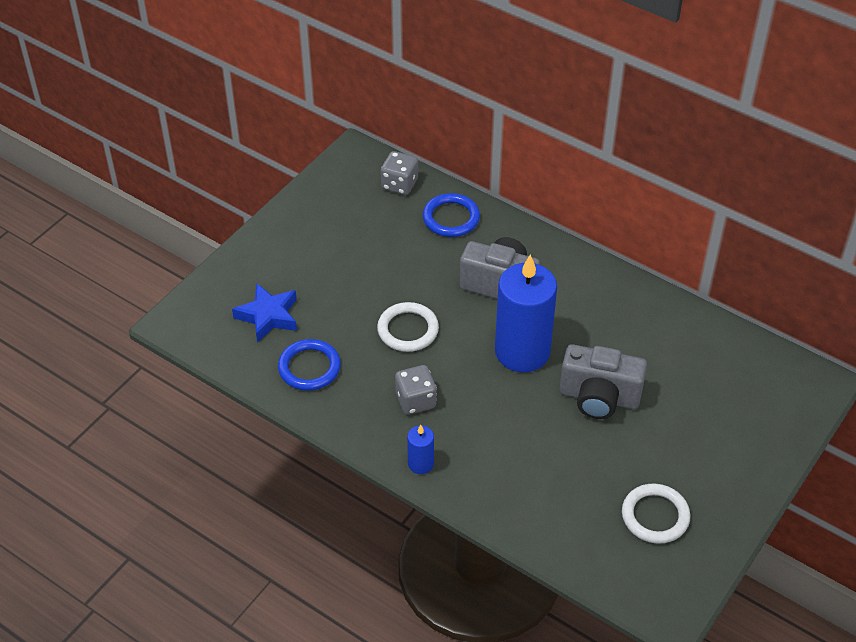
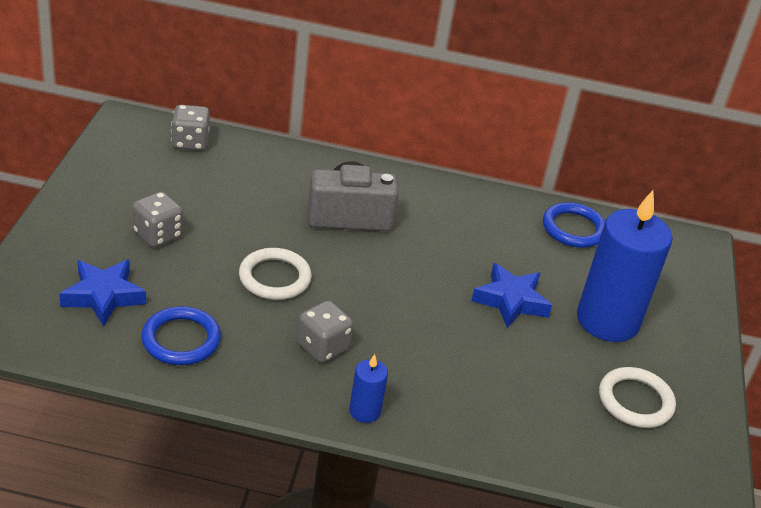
camera: 30 degrees left, 10 degrees down
blue ring [423,193,480,237] -> blue ring moved to [543,202,605,248]
blue candle [495,254,557,372] -> blue candle moved to [577,190,673,342]
grey camera [560,344,647,419] -> blue star [472,263,552,328]
none -> grey dice [132,192,183,247]

